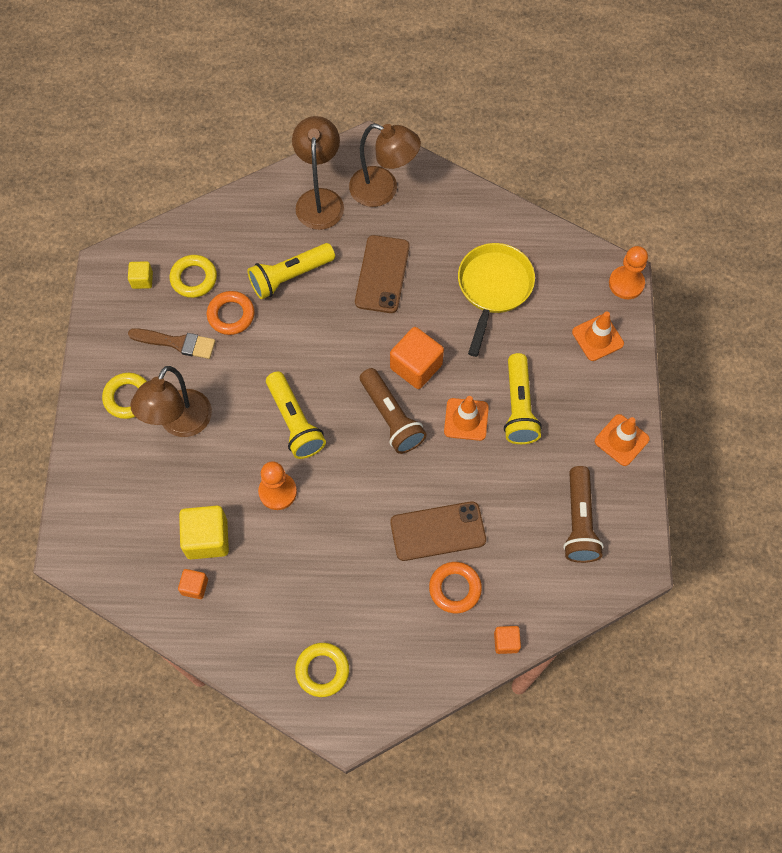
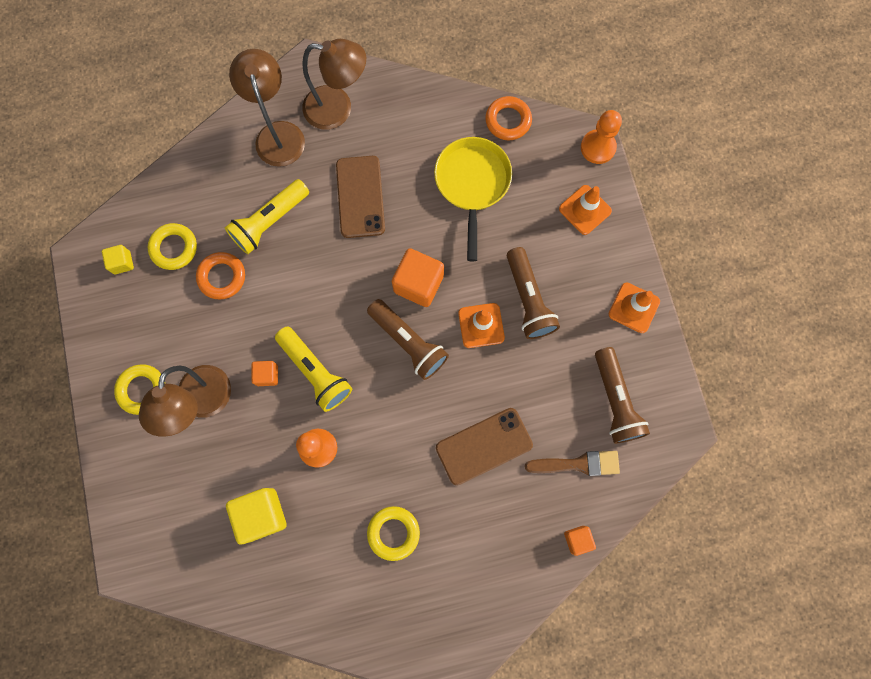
camera: 15 degrees left, 10 degrees up
brown brush [128,328,215,359] -> brown brush moved to [525,451,620,476]
orange cube [178,569,208,599] -> orange cube moved to [252,361,278,386]
yellow ring [295,643,349,697] -> yellow ring moved to [367,506,420,561]
orange ring [429,562,482,613] -> orange ring moved to [485,96,532,140]
yellow flashlight [504,353,542,444] -> brown flashlight [507,247,560,339]

